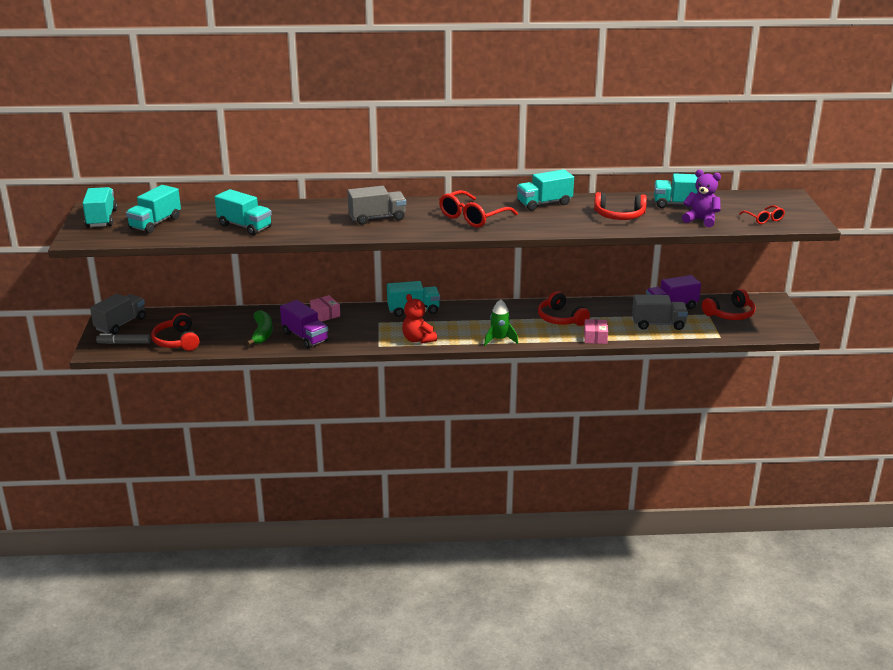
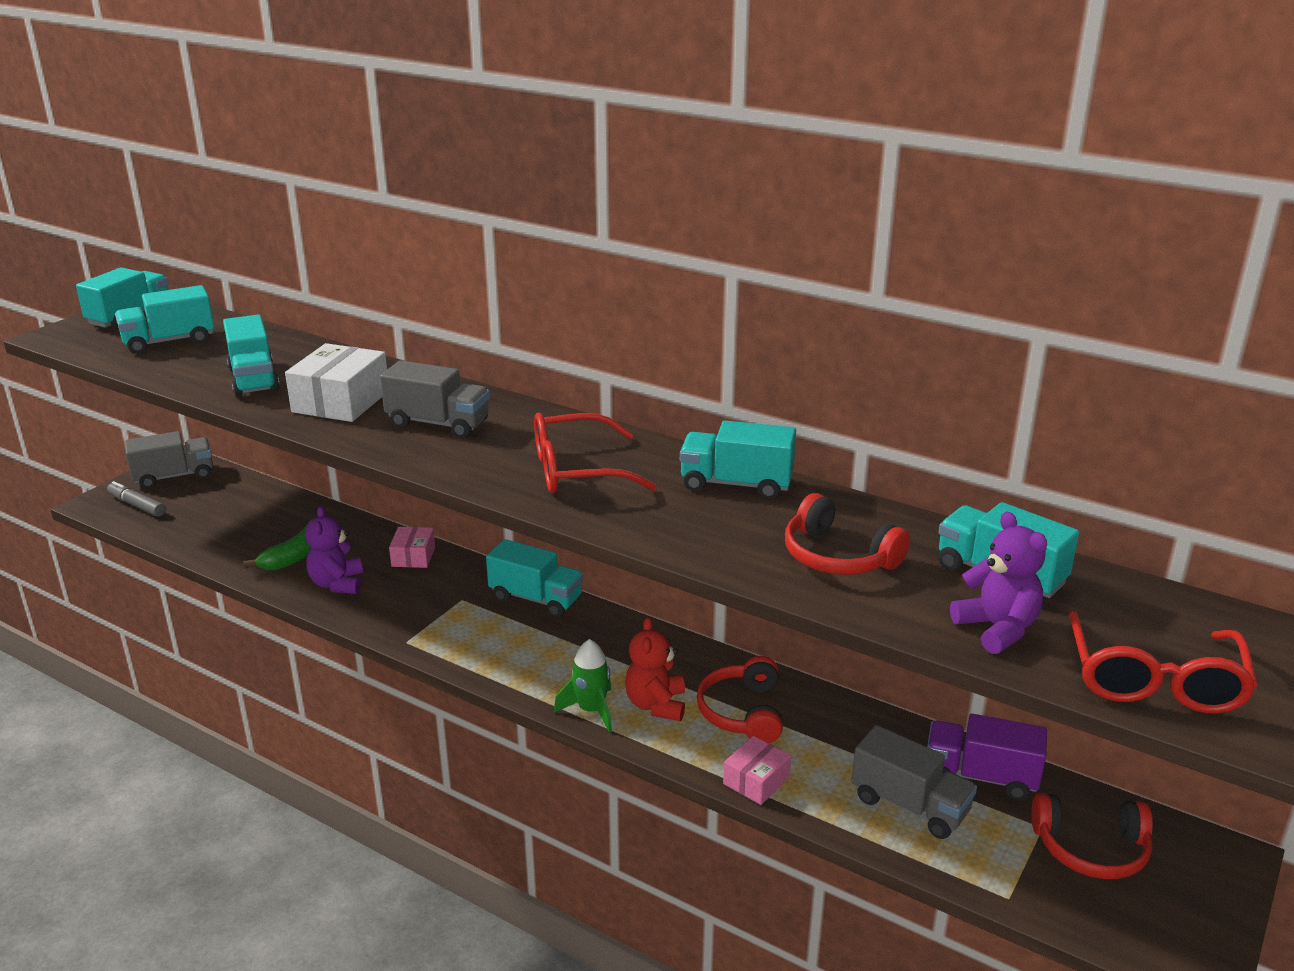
camera: 35 degrees right, 0 degrees up
red headphones [151,313,200,351] -> none
purple truck [280,300,329,349] -> purple teddy bear [305,506,363,594]
red teddy bear [402,294,437,344] -> red teddy bear moved to [625,617,685,721]
red glasses [739,205,785,224] -> red glasses [1069,611,1258,714], size x1.81
none -> white box [285,343,387,422]

